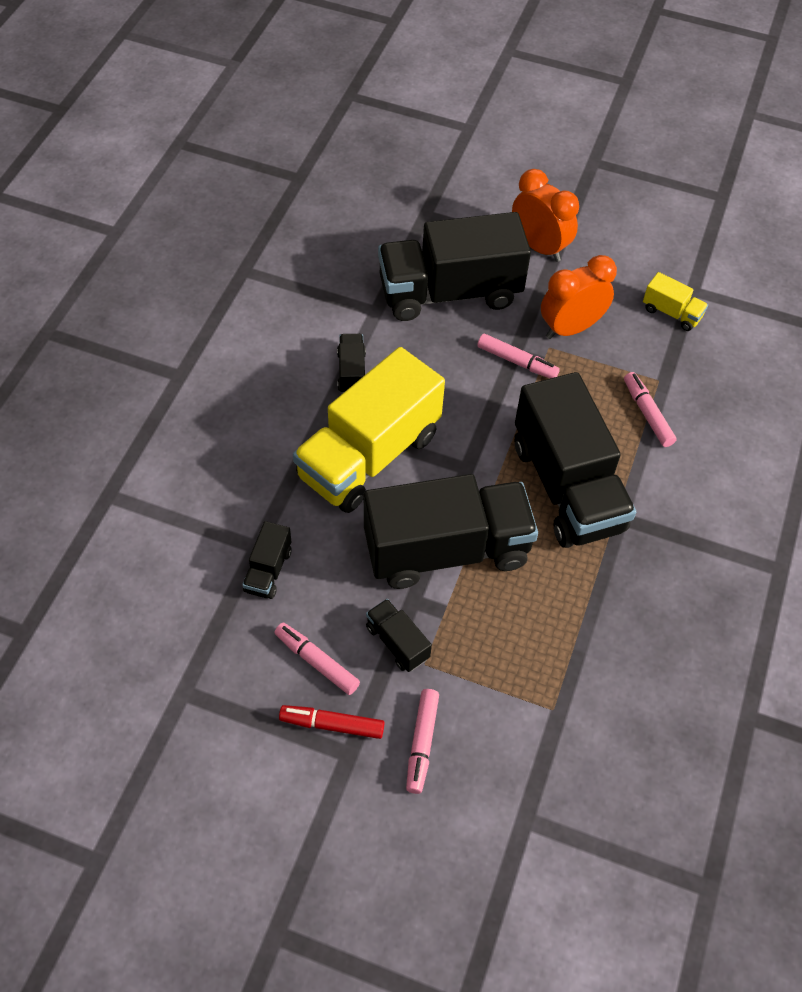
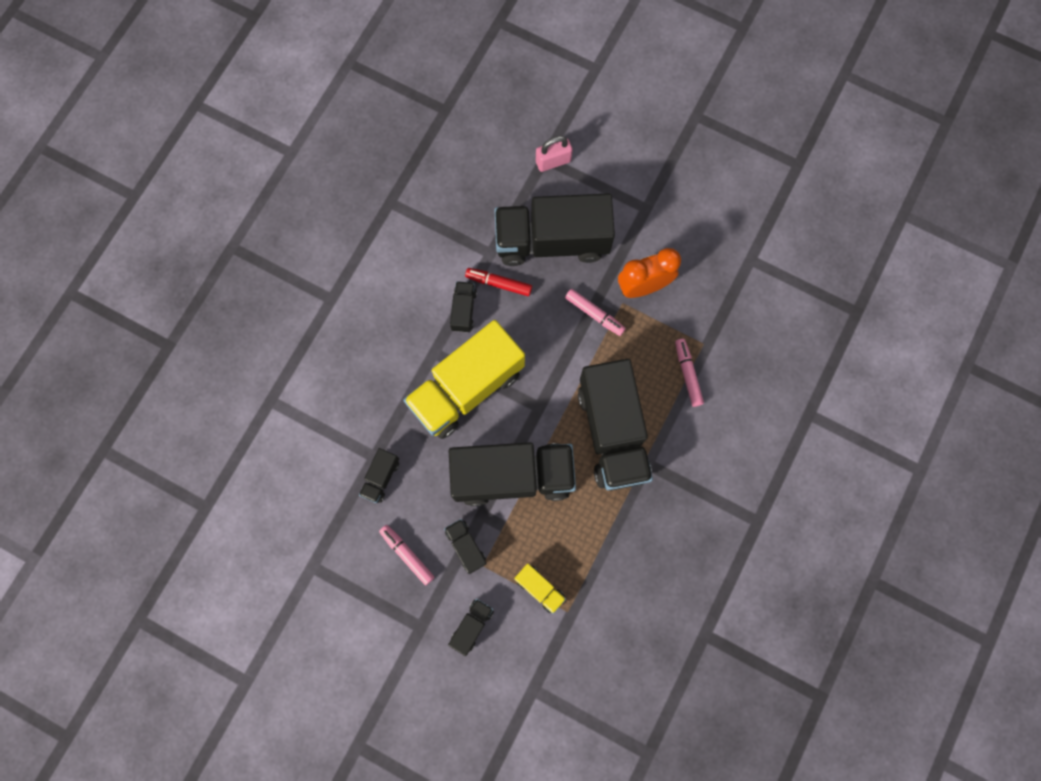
camera: 10 degrees right, 20 degrees up
red marker [279,705,385,739] -> red marker moved to [465,268,532,296]
pink marker [406,689,439,794] -> black truck [448,599,494,656]
orange clock [512,169,579,262] -> none
yellow truck [643,272,708,331] -> yellow truck moved to [514,563,566,614]
none -> pink padlock [536,136,573,172]

